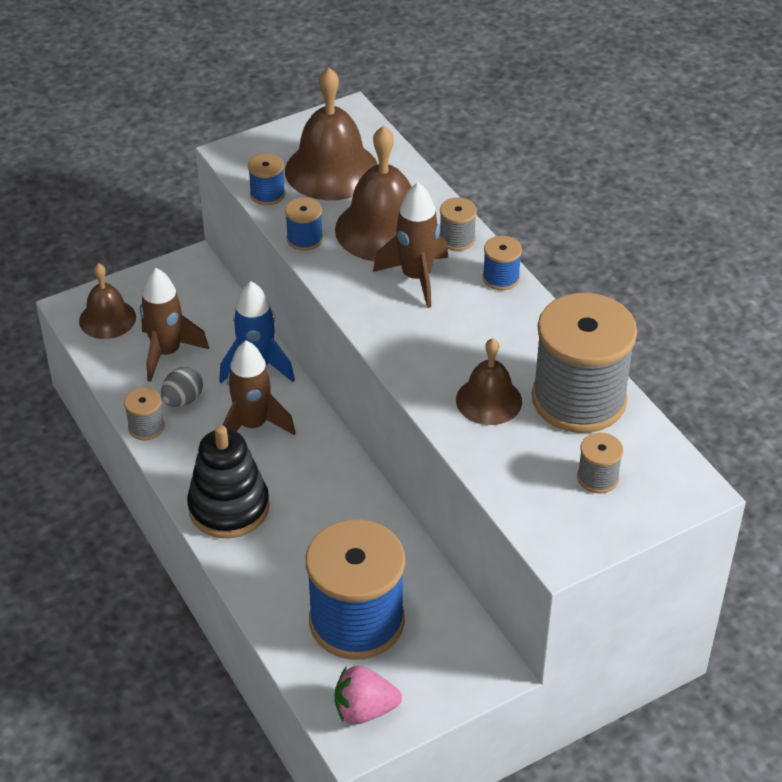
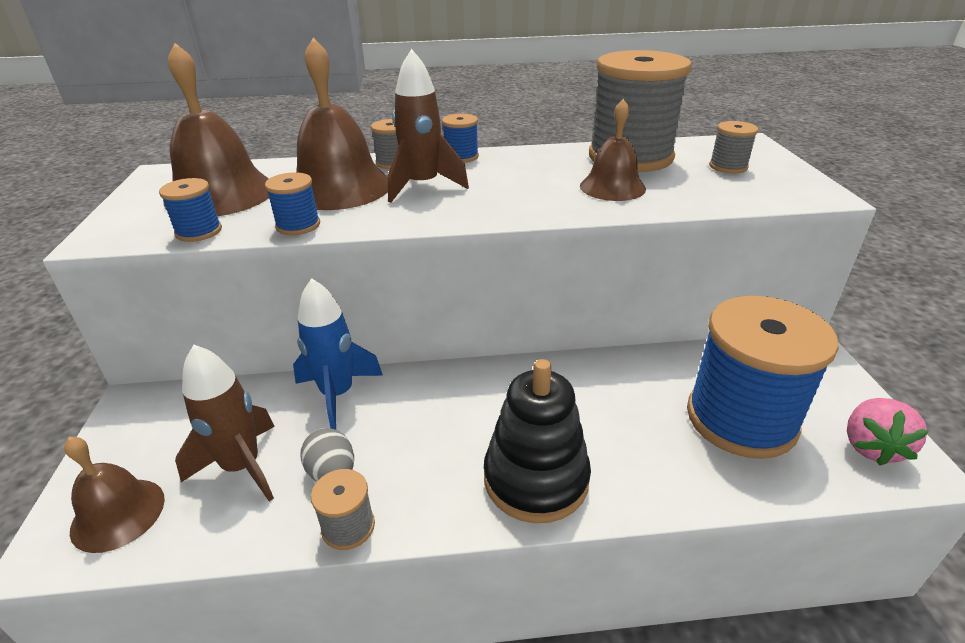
camera: 65 degrees left, 10 degrees down
brown rocket [222,341,296,436] -> none

